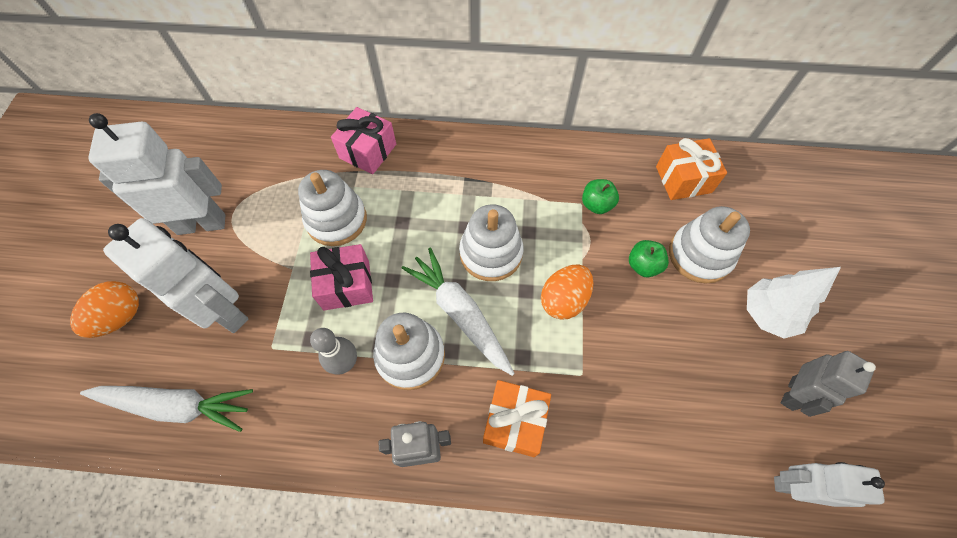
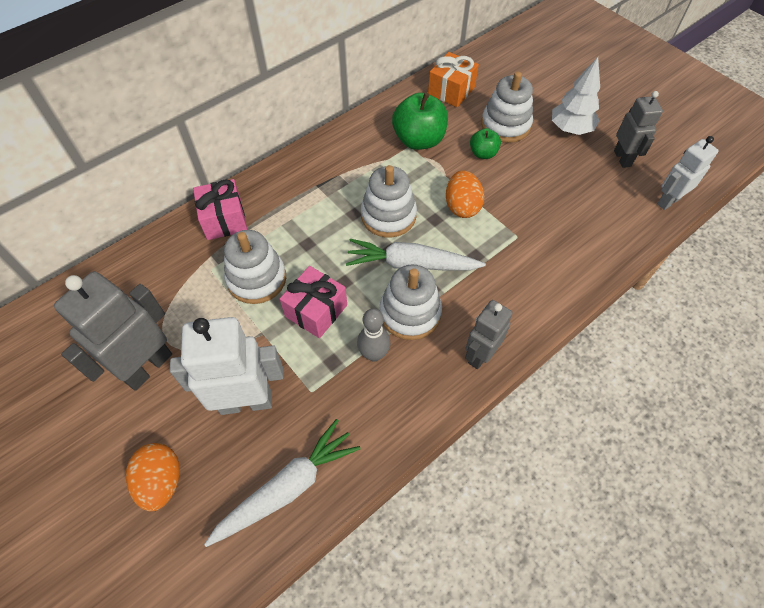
camera: 45 degrees left, 5 degrees down
white robot [88,113,225,235] -> grey robot [54,271,172,391]
orange gift [483,380,551,457] -> none
green apple [582,179,619,214] -> green apple [392,92,448,150], size x1.83

